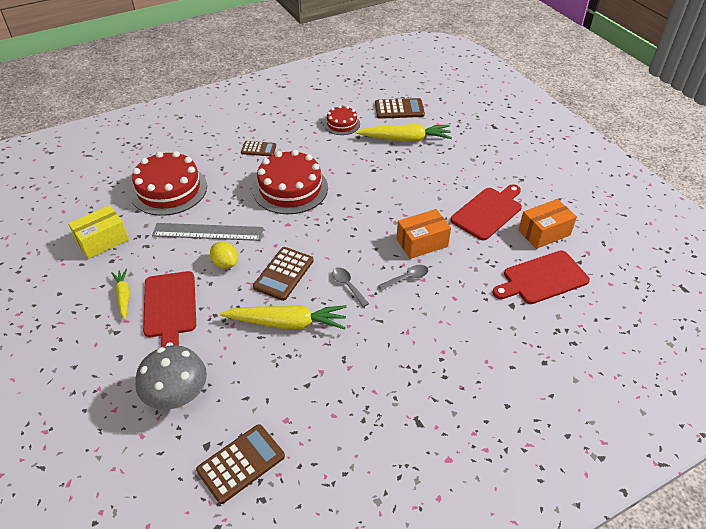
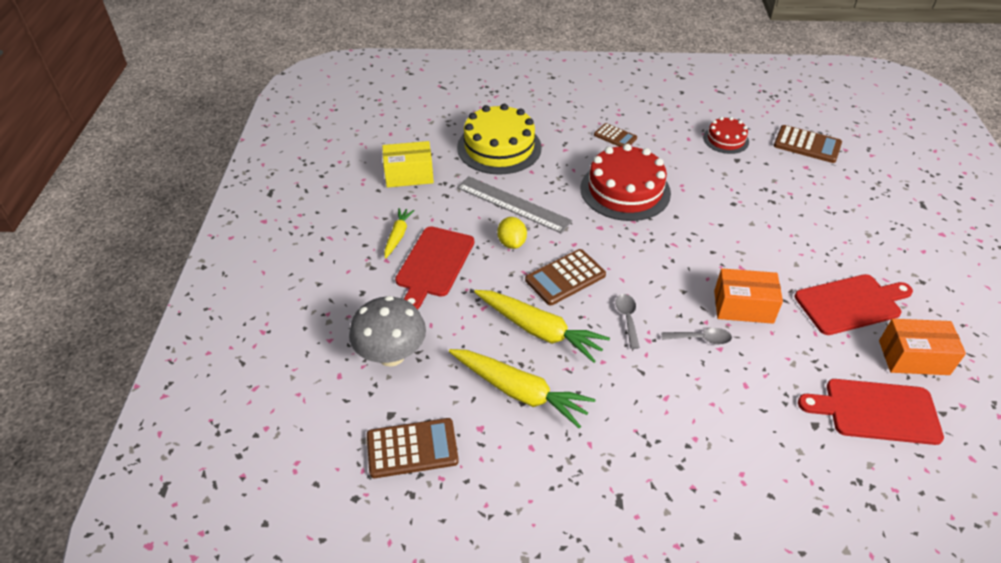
camera: 30 degrees right, 0 degrees up
red cake [130,151,207,216] -> yellow cake [457,104,542,175]
yellow carrot [355,124,452,142] -> yellow carrot moved to [449,349,596,429]

